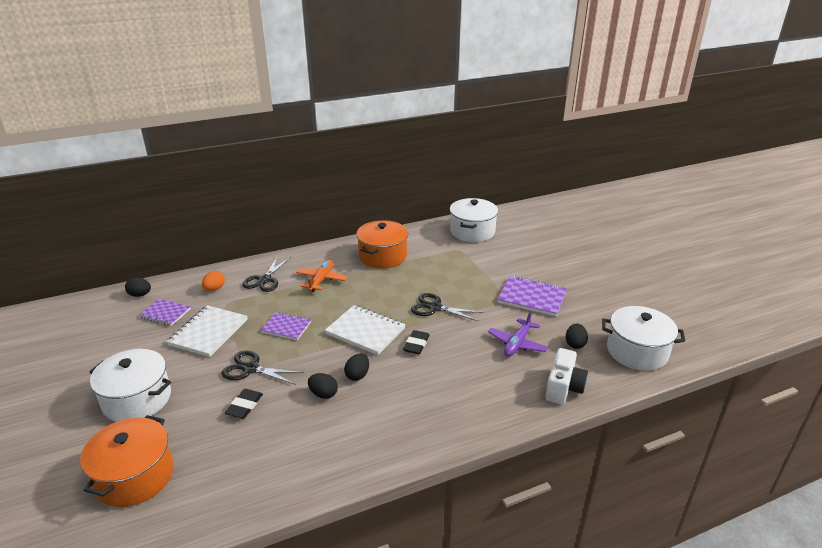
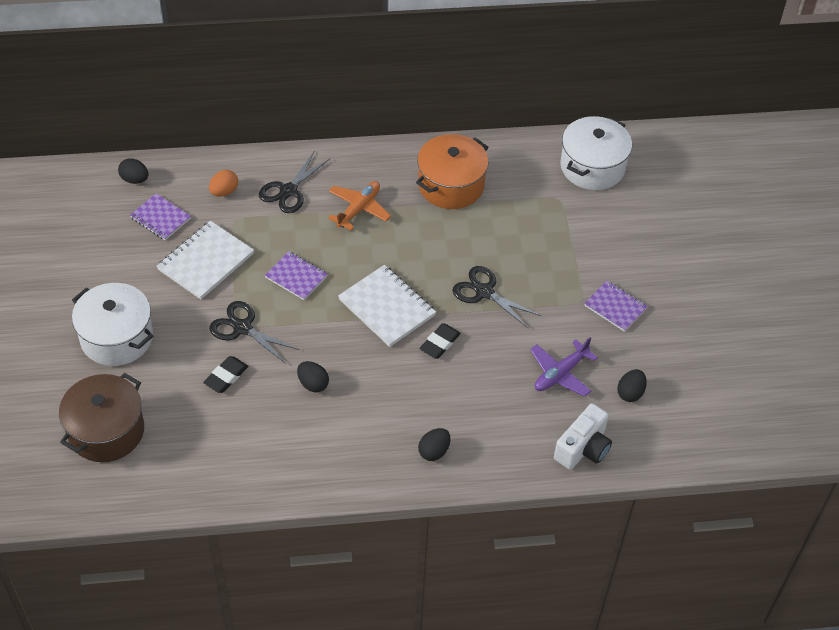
camera: 15 degrees right, 20 degrees up
orange pot [80,415,174,507] -> brown pot [59,373,144,462]
black egg [344,354,369,381] -> black egg moved to [418,428,450,461]
purple notebook [497,275,567,316] -> purple notebook [584,281,648,332], size x0.64
white pot [602,306,685,371] -> none

